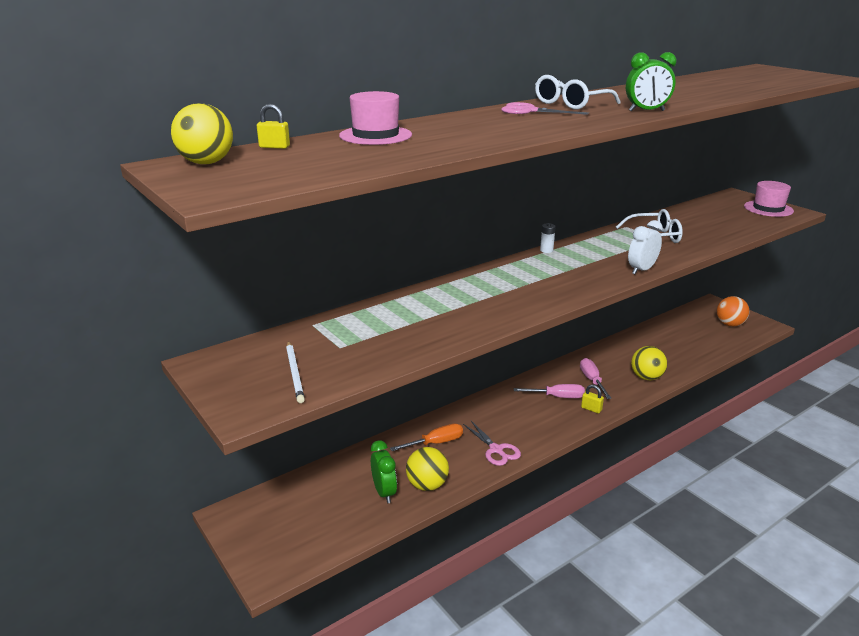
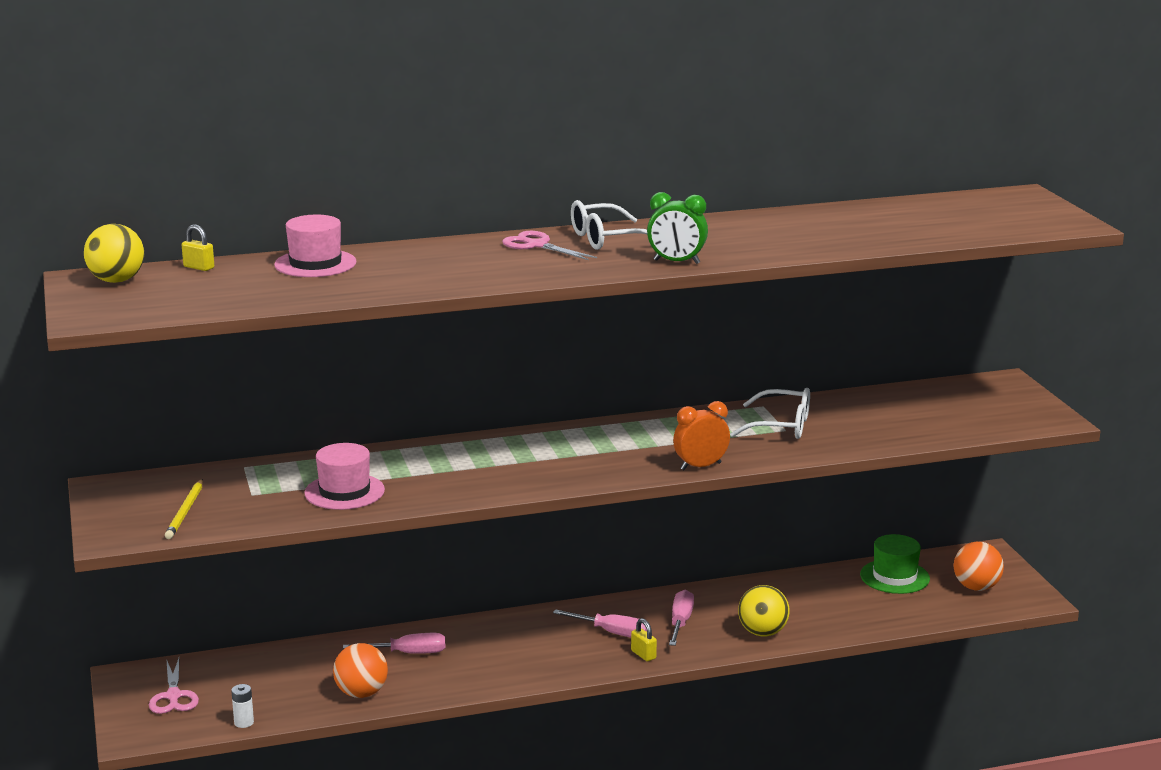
camera: 20 degrees right, 5 degrees down
white pencil [286,341,305,403] -> yellow pencil [165,479,203,539]
green clock [371,440,397,503] -> none
orange screwdriver [390,424,463,451] -> pink screwdriver [343,633,446,654]
yellow ball [406,447,449,491] -> orange ball [333,643,388,698]
pink scissors [463,421,521,466] -> pink scissors moved to [149,658,199,714]
white battery [540,223,556,253] -> white battery moved to [231,684,254,728]
white clock [628,220,663,274] -> orange clock [673,401,730,470]
pink hat [744,181,794,217] -> pink hat moved to [305,443,385,510]
none -> green hat [860,534,930,594]

